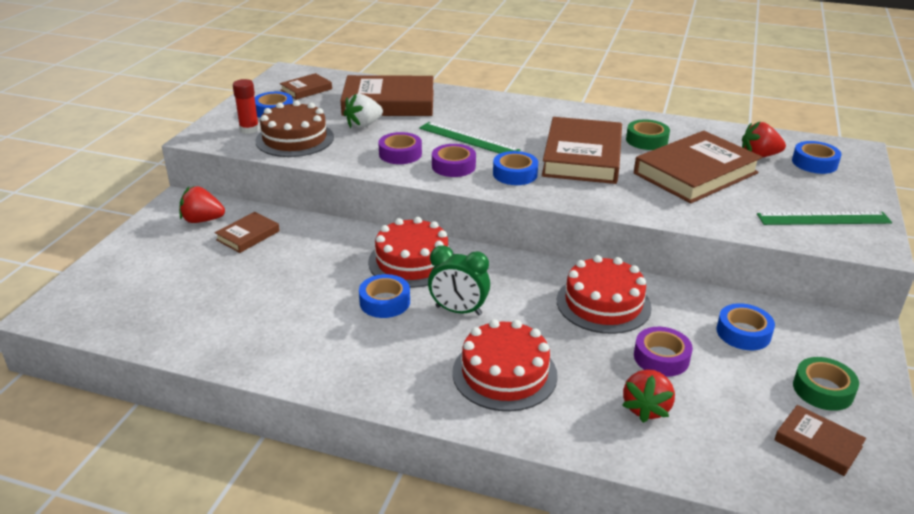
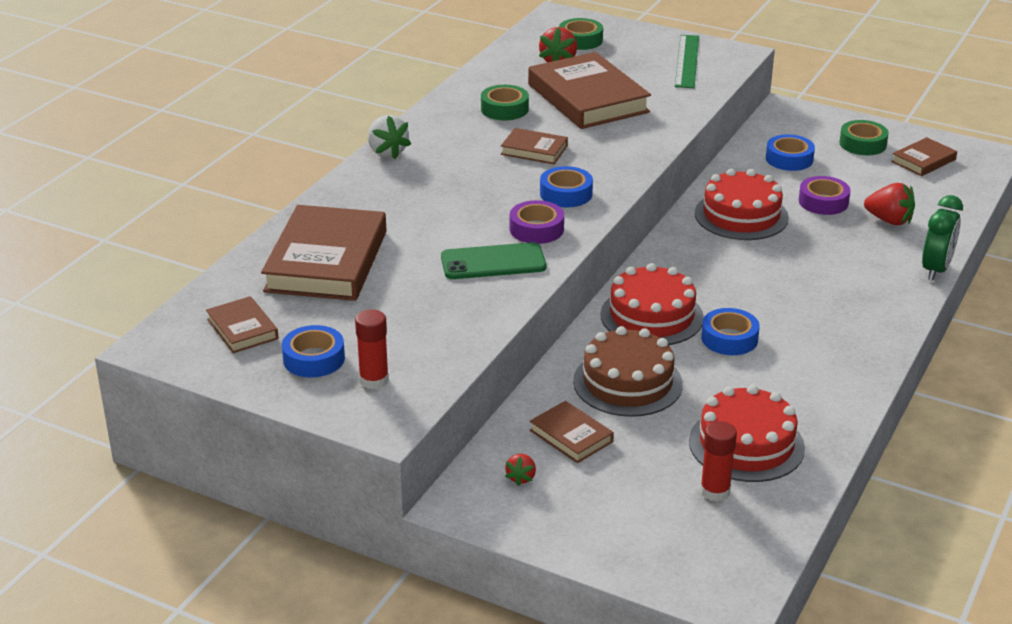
camera: 80 degrees left, 0 degrees up
red strawberry [179,186,225,223] -> red strawberry [505,454,536,486], size x0.57
brown cake [255,100,334,157] -> brown cake moved to [573,326,683,417]
white strawberry [343,94,383,128] -> white strawberry moved to [368,115,411,159]
purple tape [378,132,422,164] -> green phone [441,242,546,279]
green ruler [419,122,520,154] -> none
green clock [428,245,490,316] -> green clock moved to [922,195,963,281]
red cake [452,319,558,411] -> red cake moved to [689,385,805,482]
brown book [542,117,622,184] -> brown book [501,128,568,164], size x0.49
blue tape [792,141,842,174] -> green tape [559,18,603,50]
none -> red glue stick [700,421,737,502]

